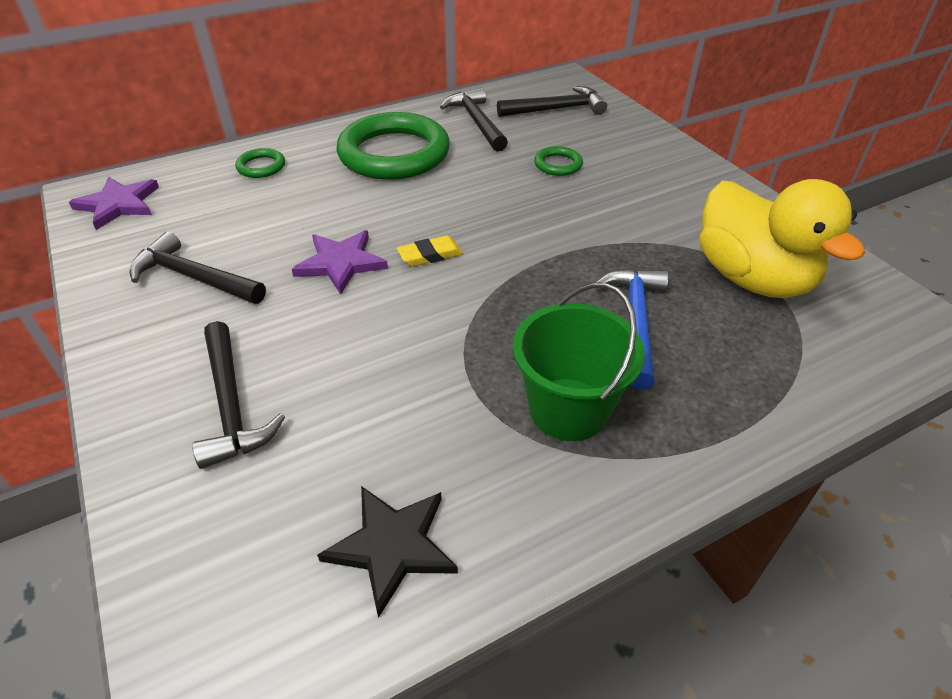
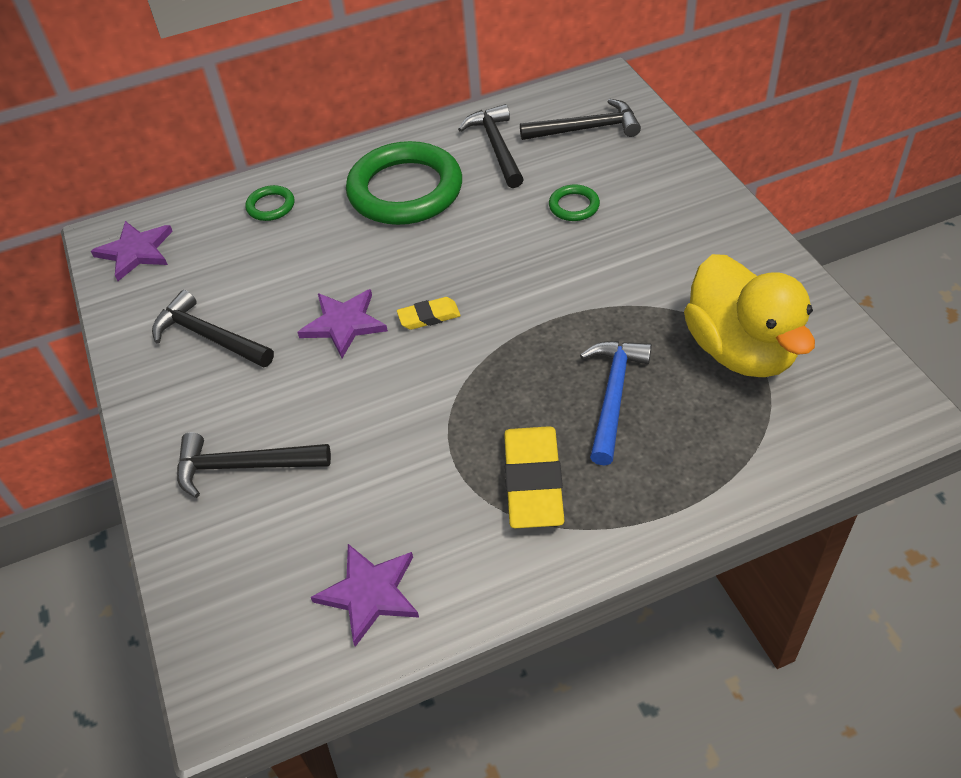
camera: 10 degrees right, 5 degrees up
black hammer [192,321,285,469] -> black hammer turned 105 degrees clockwise [177,432,331,498]
black star [317,486,458,618] -> purple star [311,544,419,647]
green bucket [513,282,645,441] -> yellow eraser [504,426,565,528]

